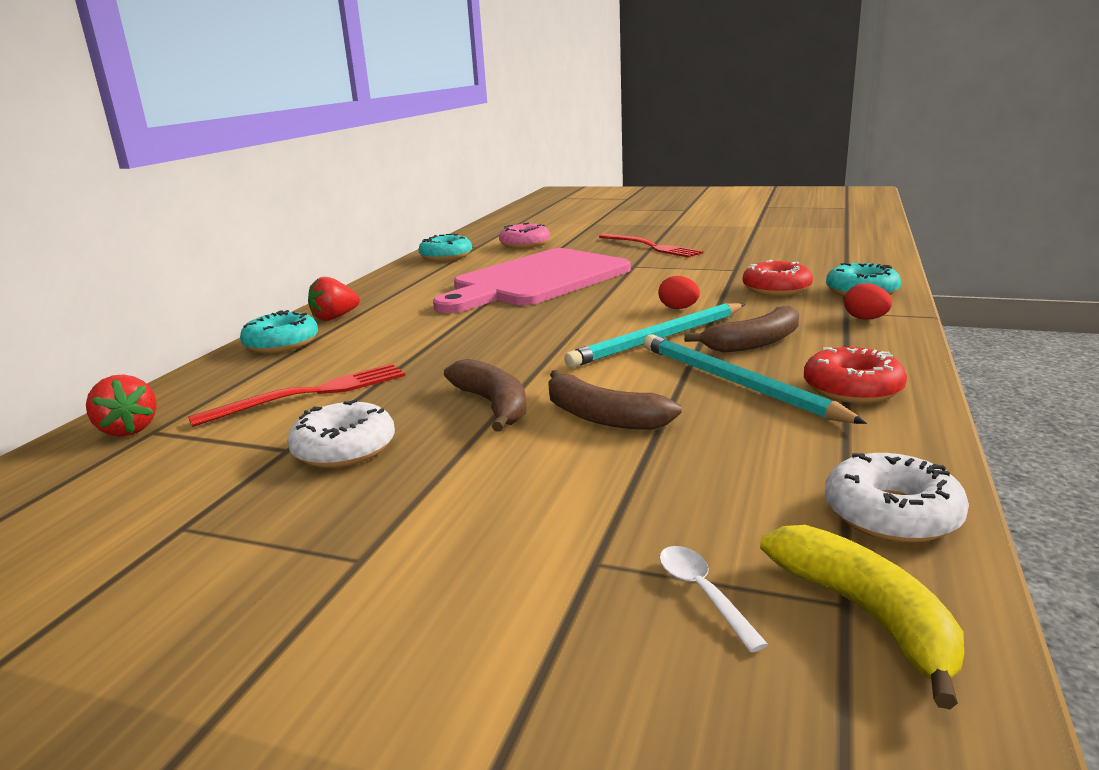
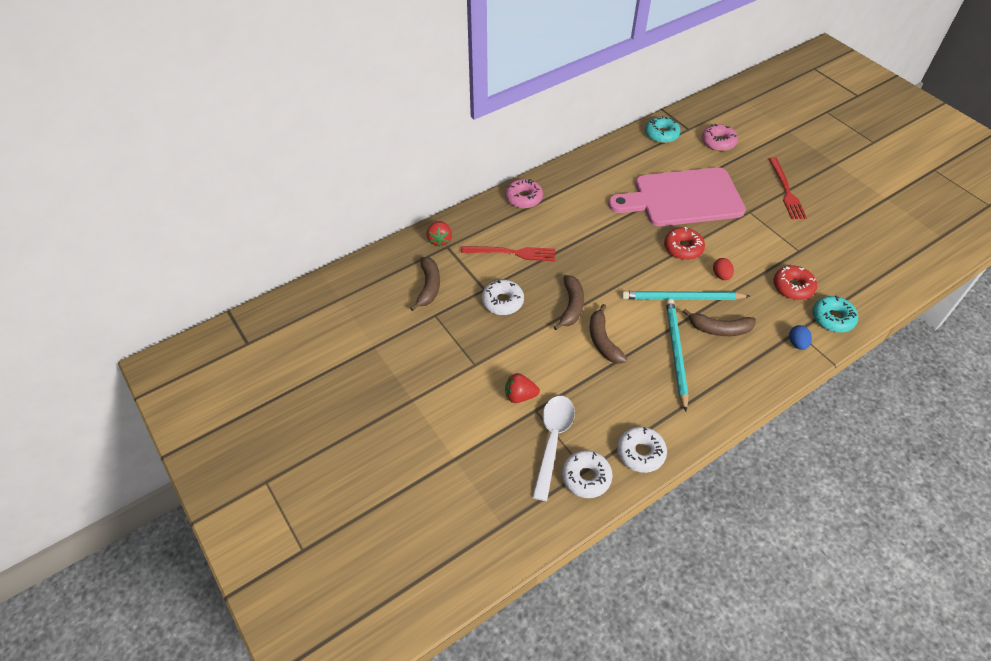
camera: 35 degrees right, 30 degrees up
turquoise donut [240,310,318,353] -> pink donut [505,179,543,208]
red strawberry [308,277,360,321] -> red strawberry moved to [505,373,540,403]
white spoon [659,546,768,652] -> white spoon [532,396,575,501], size x2.20
yellow banana [760,525,964,709] -> white donut [562,450,612,498]
red donut [804,347,907,403] -> red donut moved to [664,227,705,260]
red egg [844,283,892,320] -> blue egg [789,325,812,350]
none -> brown banana [410,257,440,311]

